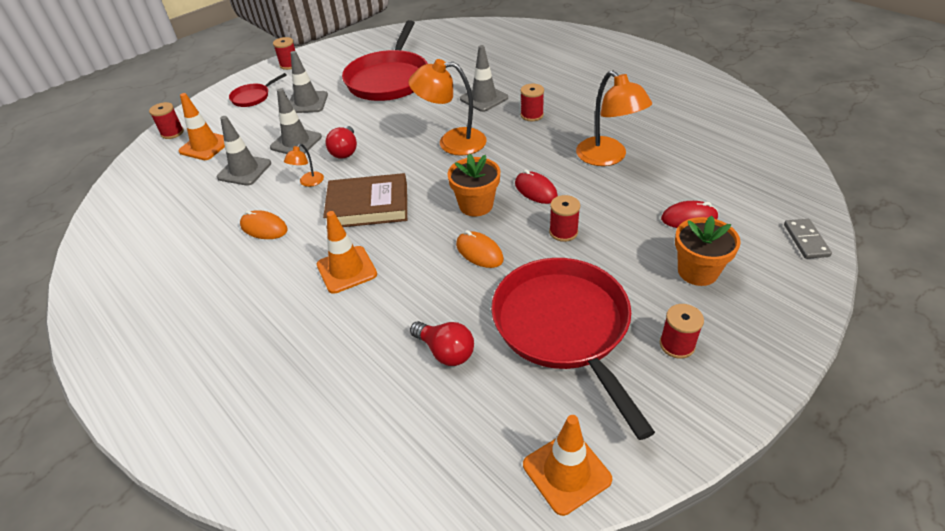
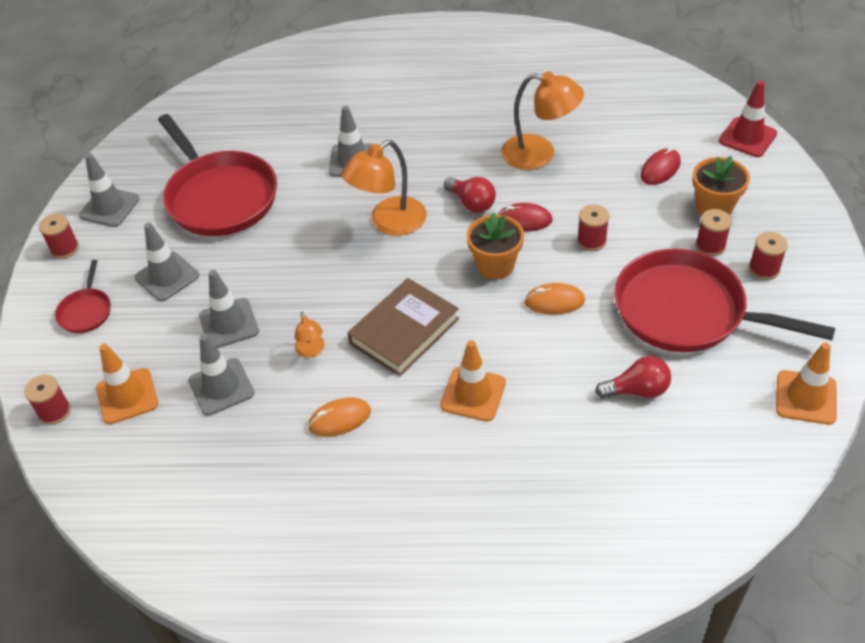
camera: 45 degrees left, 5 degrees up
red light bulb [325,126,357,159] -> red light bulb moved to [444,177,496,213]
red spool [521,84,544,121] -> red spool moved to [696,209,732,256]
grey domino [784,219,832,259] -> red traffic cone [719,81,777,157]
none -> grey traffic cone [79,153,139,227]

